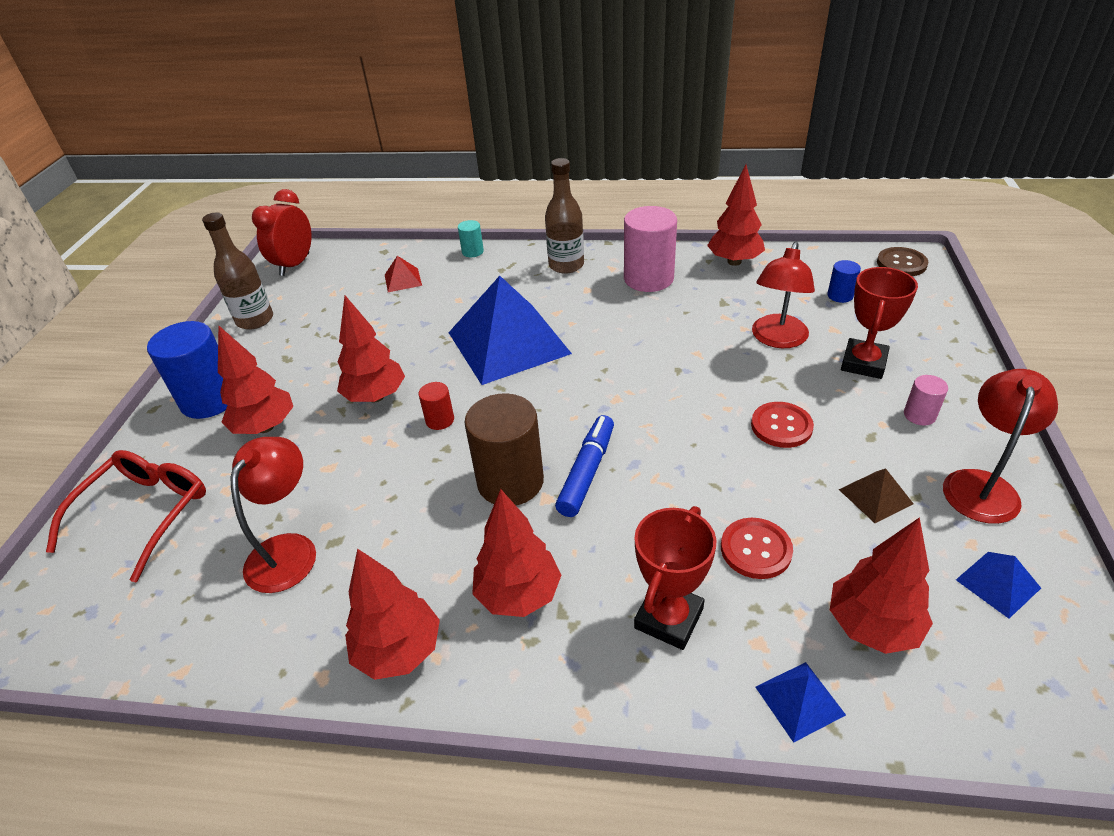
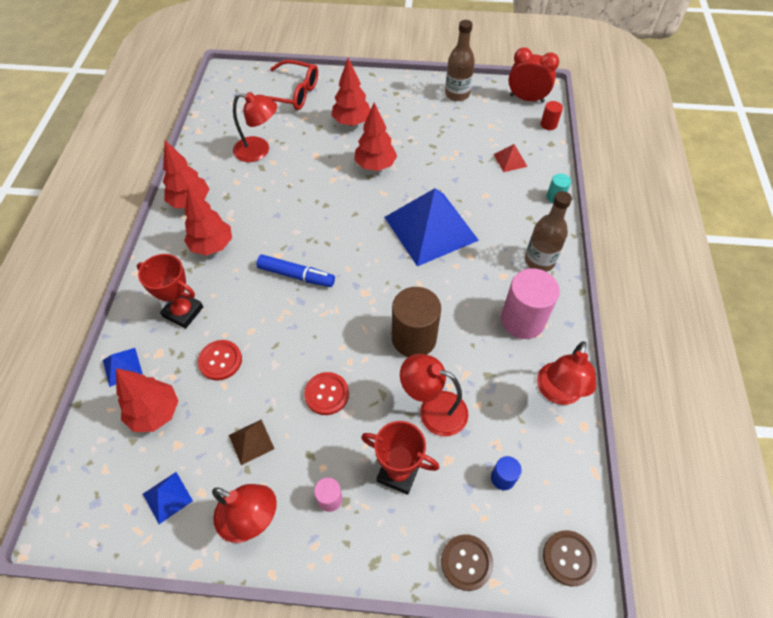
camera: 85 degrees right, 15 degrees up
blue cylinder [147,321,227,419] -> none
red cylinder [418,382,454,430] -> red cylinder moved to [541,101,563,130]
brown cylinder [464,393,544,505] -> brown cylinder moved to [392,287,441,357]
red tree [707,165,765,266] -> red lamp [537,341,596,405]
none -> brown button [441,534,493,591]

